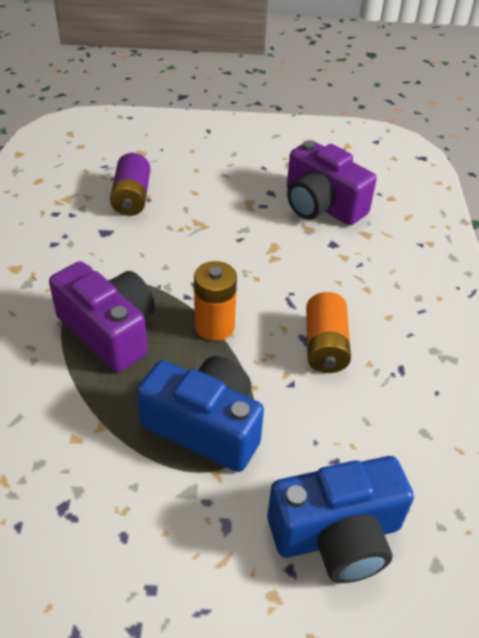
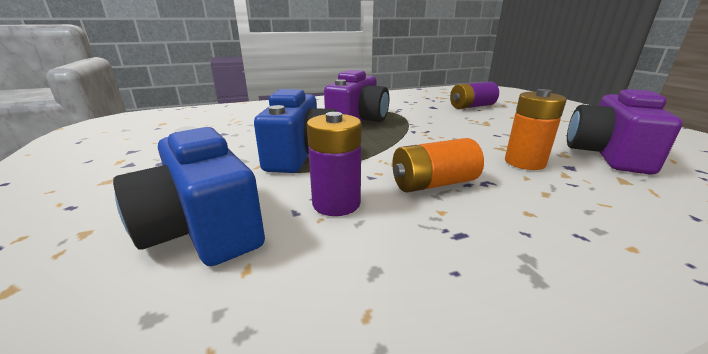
camera: 70 degrees right, 20 degrees down
orange battery [194,261,237,341] -> orange battery moved to [505,89,567,170]
none -> purple battery [307,112,362,216]

